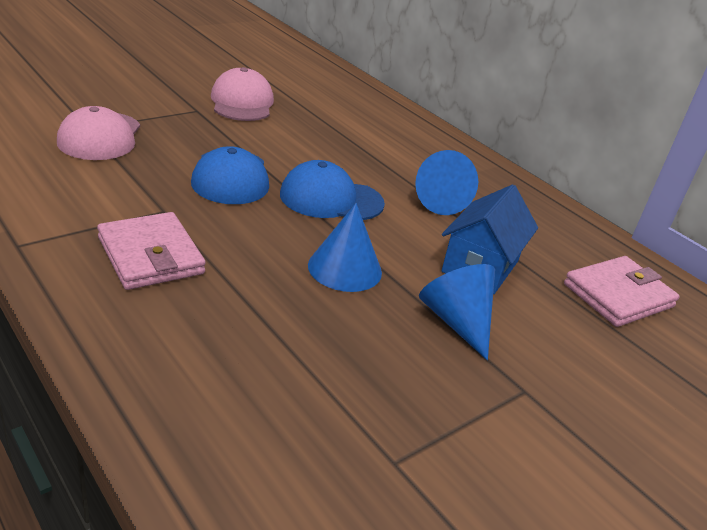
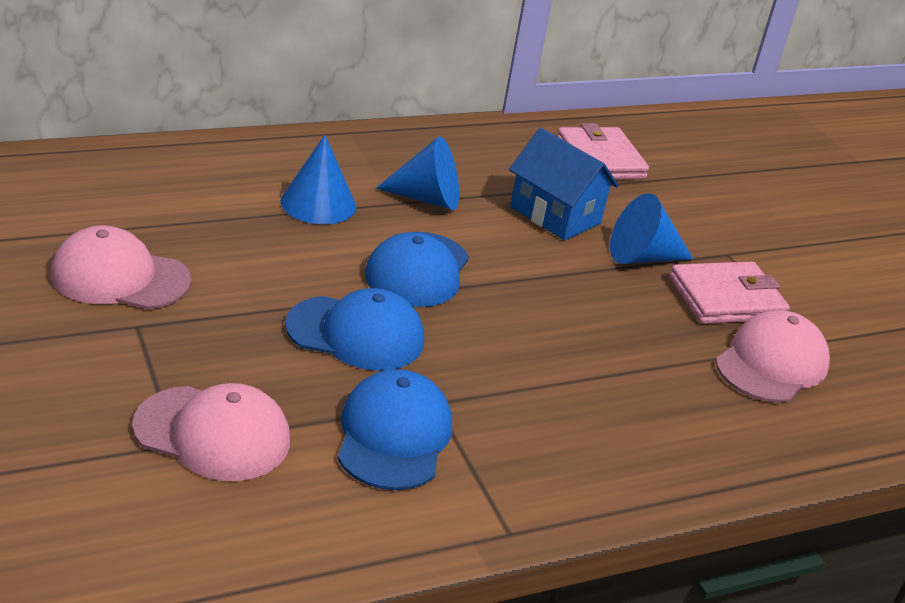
camera: 75 degrees left, 0 degrees up
pink wallet [97,212,206,290] -> pink wallet moved to [669,262,790,324]
blue cone [308,203,382,292] -> blue cone moved to [280,135,356,224]
none -> blue cap [338,369,452,490]
none -> pink cap [715,310,830,403]

